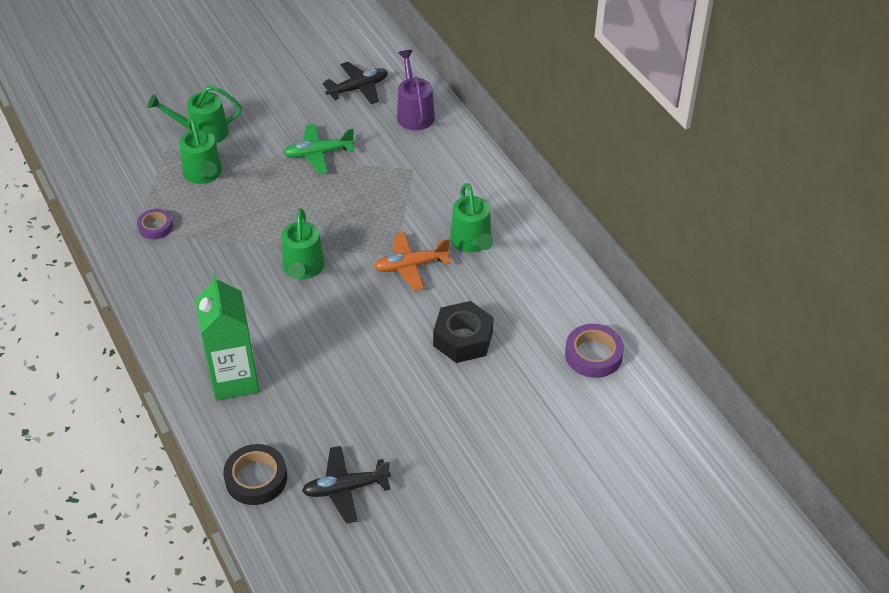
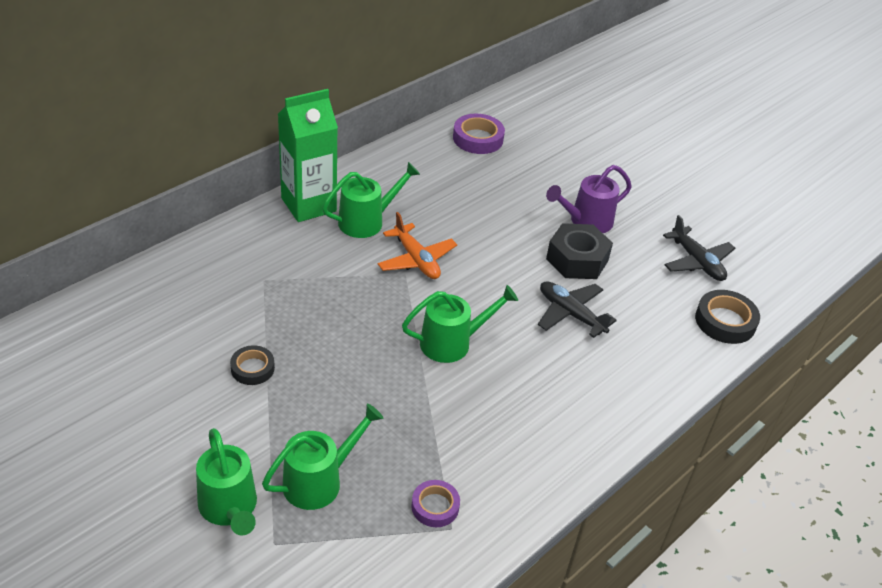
camera: 110 degrees left, 5 degrees down
green carton [195,273,259,401] -> green carton moved to [278,89,338,222]
green plane [283,124,355,174] -> black tape [230,345,275,385]
black plane [323,62,388,104] -> black plane moved to [538,281,617,338]
purple watering can [397,50,435,130] -> purple watering can moved to [546,165,632,233]
black nut [433,301,494,363] -> black nut moved to [546,223,613,279]

